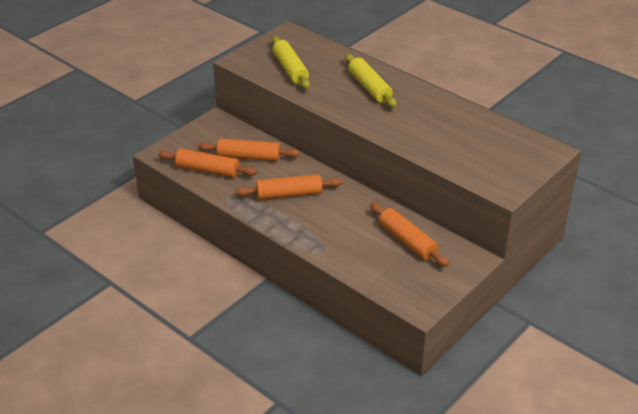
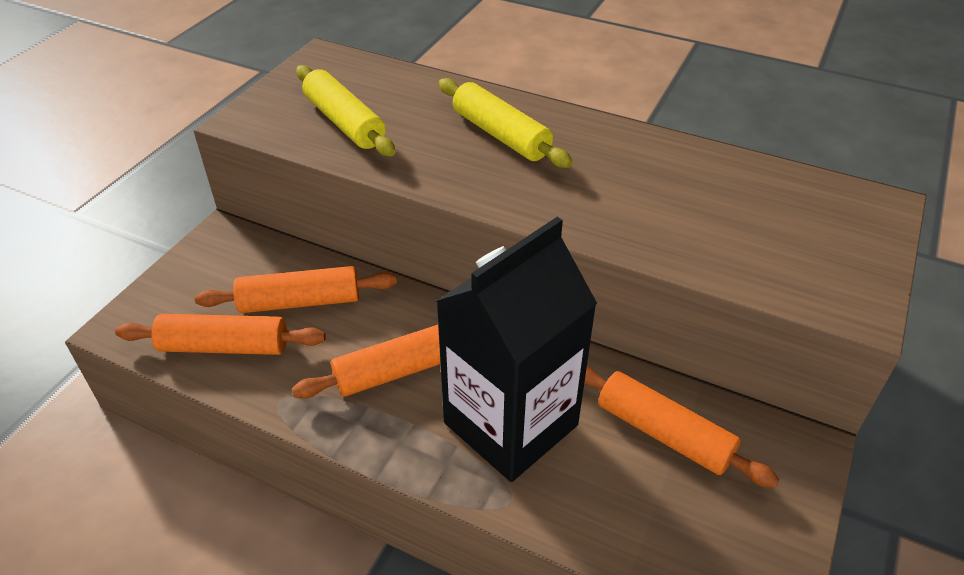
camera: 15 degrees left, 5 degrees up
none -> black carton [436,217,597,482]

